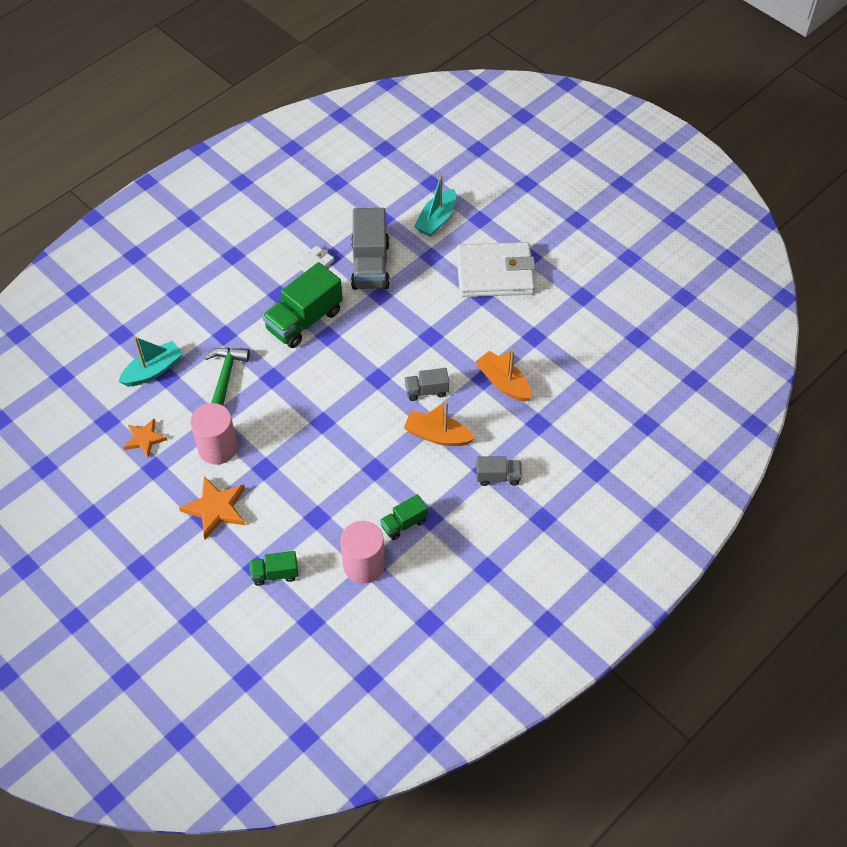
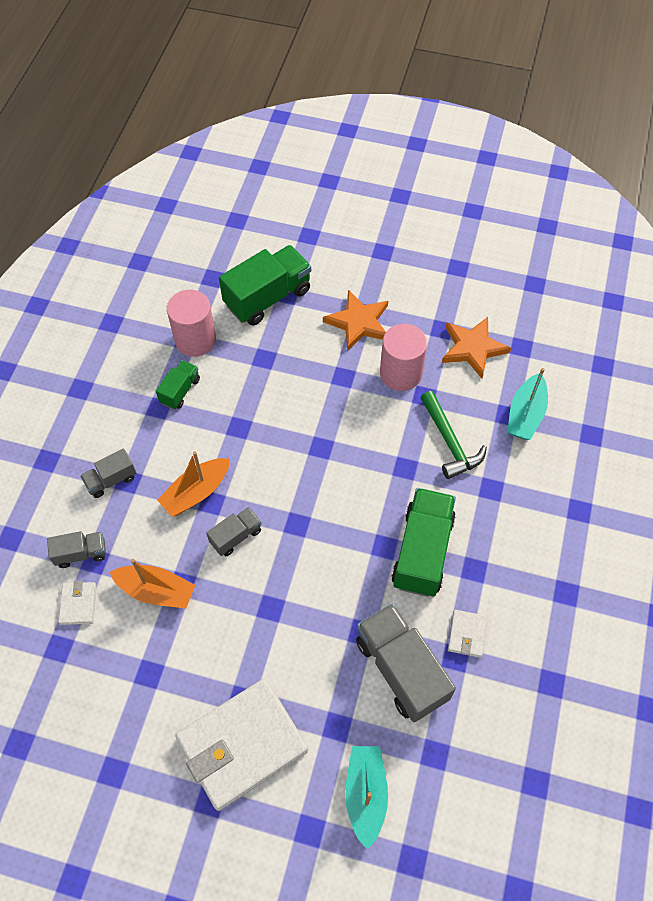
camera: 150 degrees right, 5 degrees up
orange star [123,419,167,458] -> orange star [442,317,511,379], size x1.52
green truck [250,551,299,586] -> green truck [219,245,311,326], size x1.92
orange boat [404,401,475,446] -> orange boat turned 150 degrees clockwise [157,451,230,517]
none -> grey truck [47,531,106,568]
none -> white wallet [58,581,97,625]

